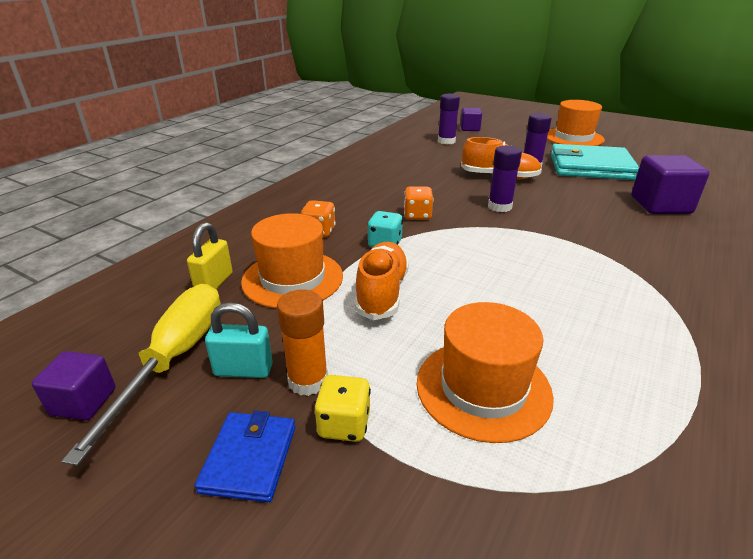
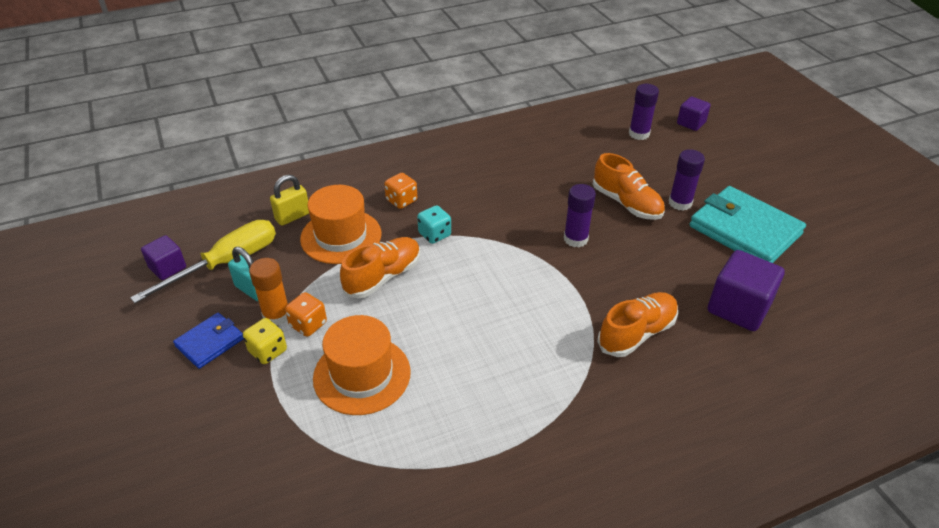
camera: 35 degrees right, 10 degrees up
orange dice [404,186,434,220] -> orange dice moved to [285,292,327,337]
orange hat [547,100,605,146] -> none
none -> orange shoe [597,292,678,357]

